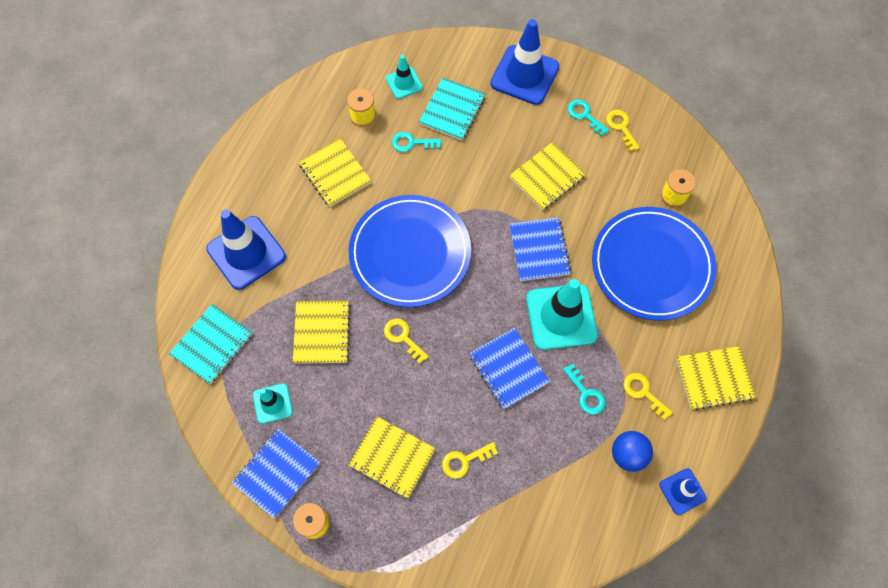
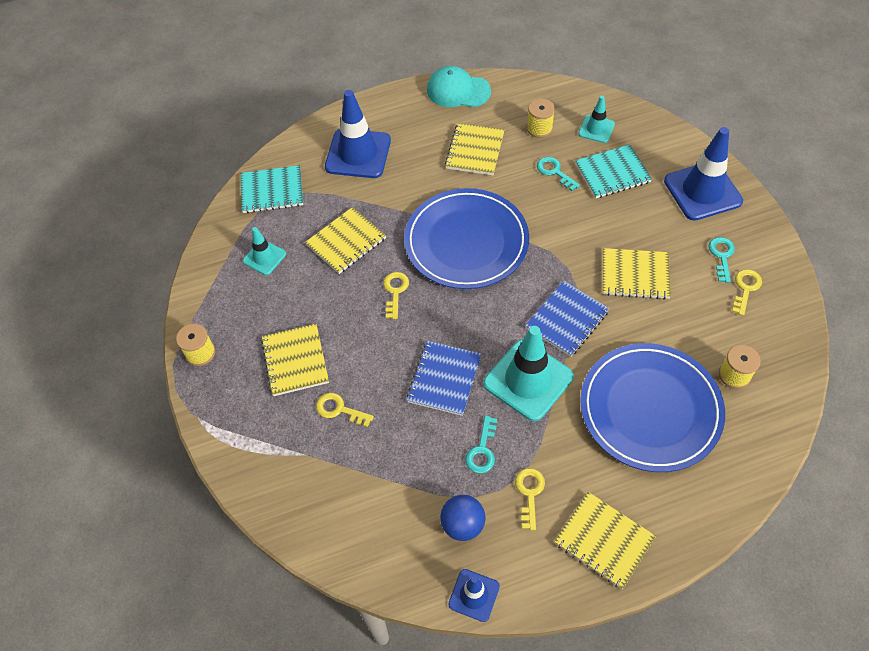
camera: 50 degrees right, 10 degrees down
blue notebook [232,429,320,518] -> none
none -> turquoise cap [427,66,491,107]

